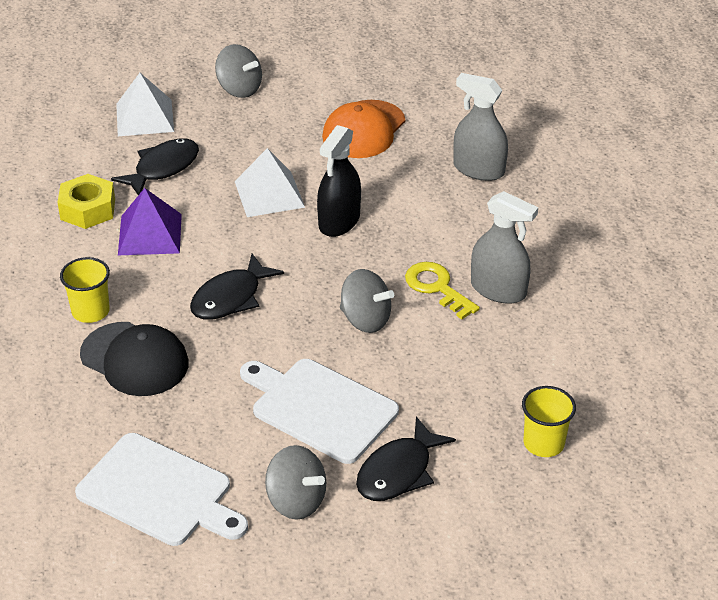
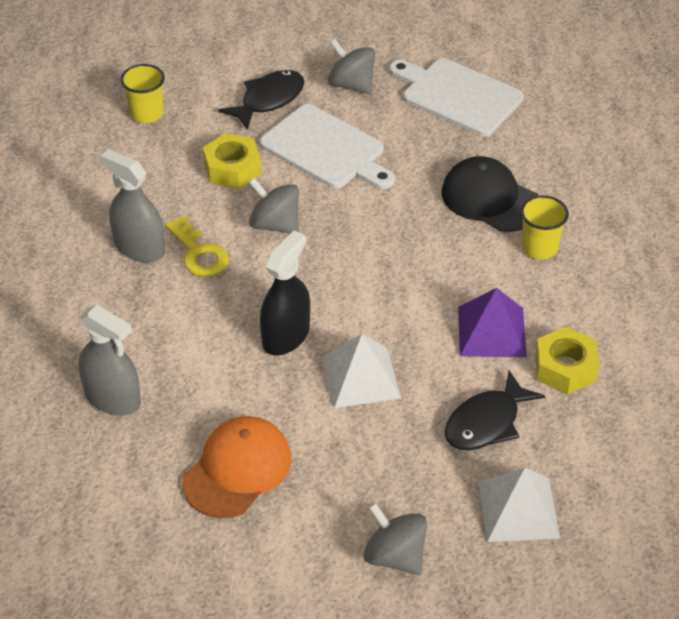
camera: 175 degrees left, 5 degrees up
black fish [190,254,284,320] -> none
none -> yellow nut [203,133,261,189]

